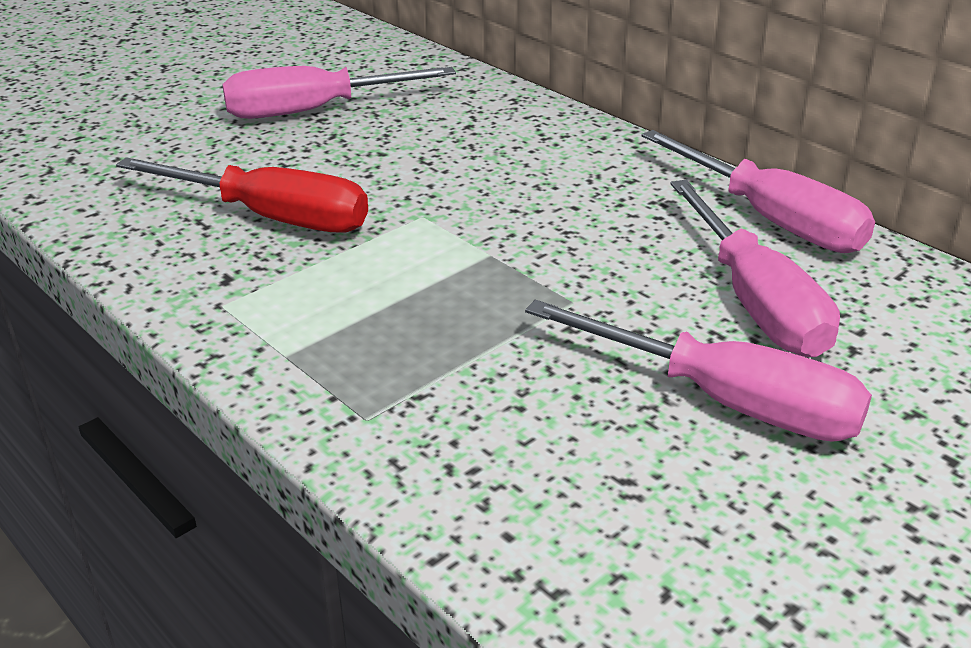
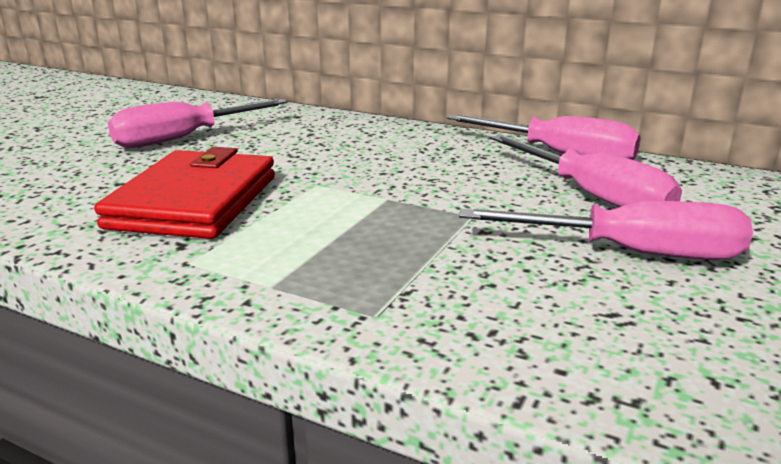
camera: 20 degrees left, 10 degrees down
red screwdriver [116,157,368,233] -> red wallet [94,147,275,239]

